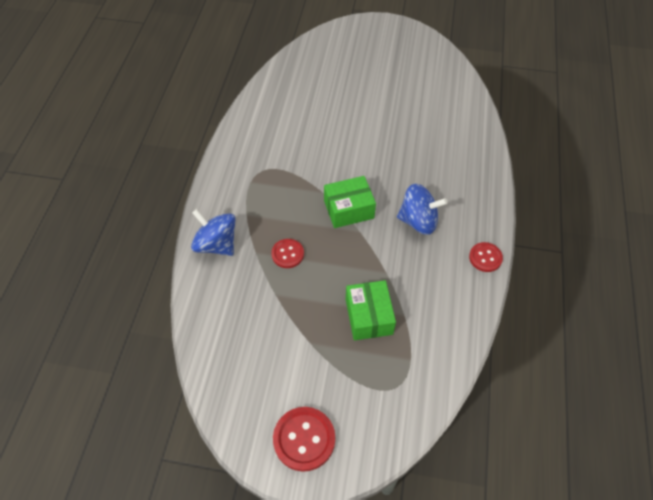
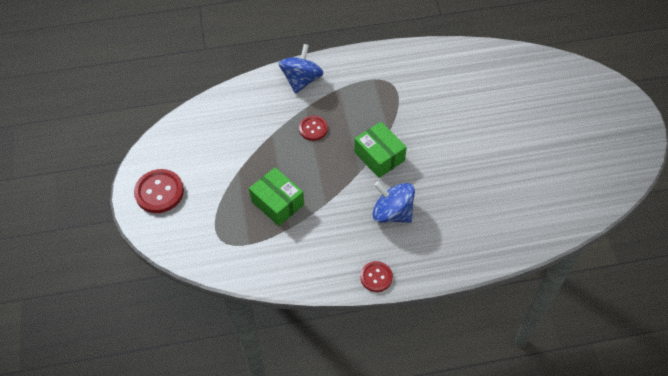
camera: 70 degrees right, 0 degrees up
green box [346,280,396,341] -> green box turned 75 degrees clockwise [249,167,304,226]
blue spinning top [397,184,448,235] -> blue spinning top turned 135 degrees clockwise [373,181,415,223]

